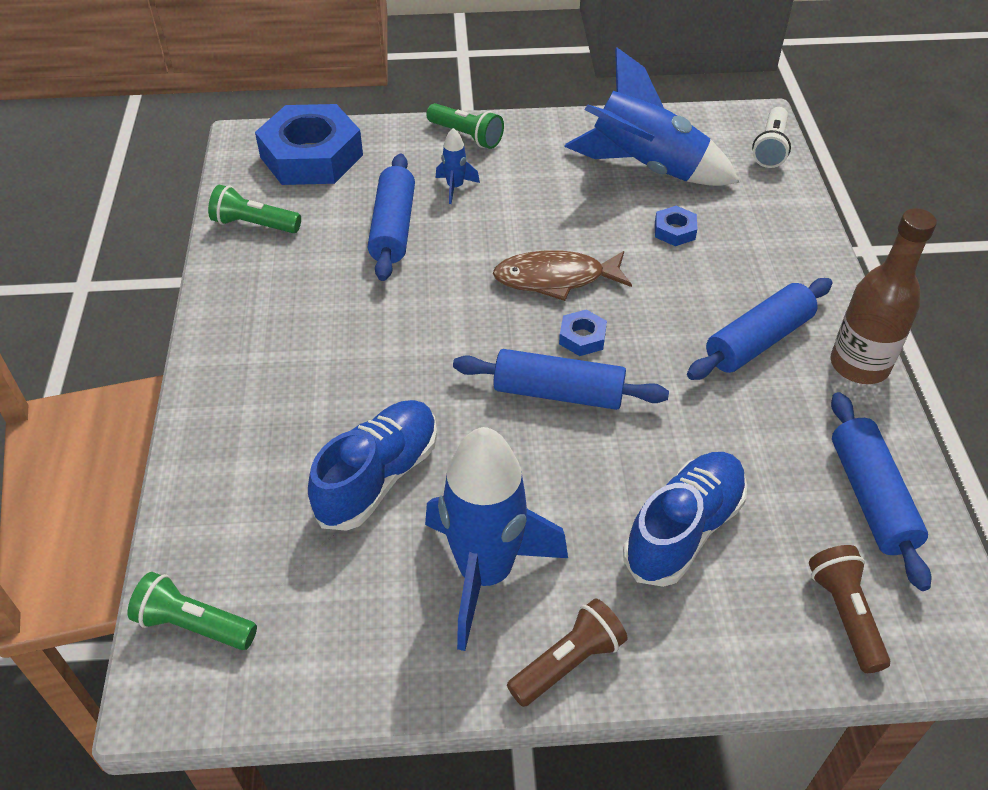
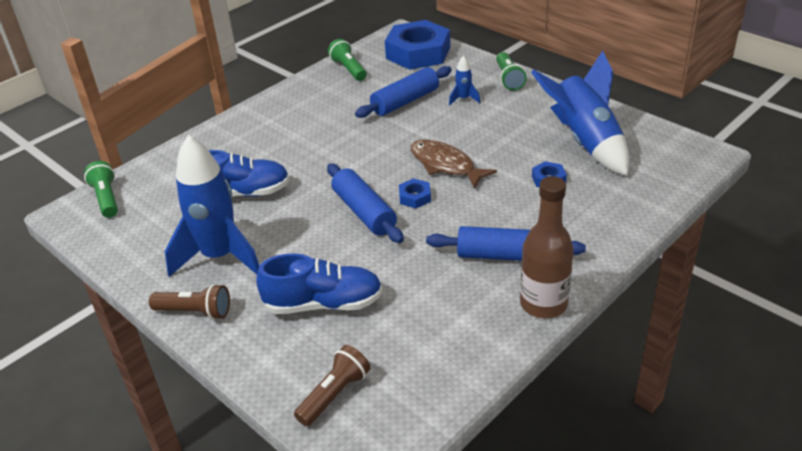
camera: 50 degrees right, 10 degrees down
white flashlight [752,107,791,168] -> none
blue rolling pin [831,392,931,591] -> none

